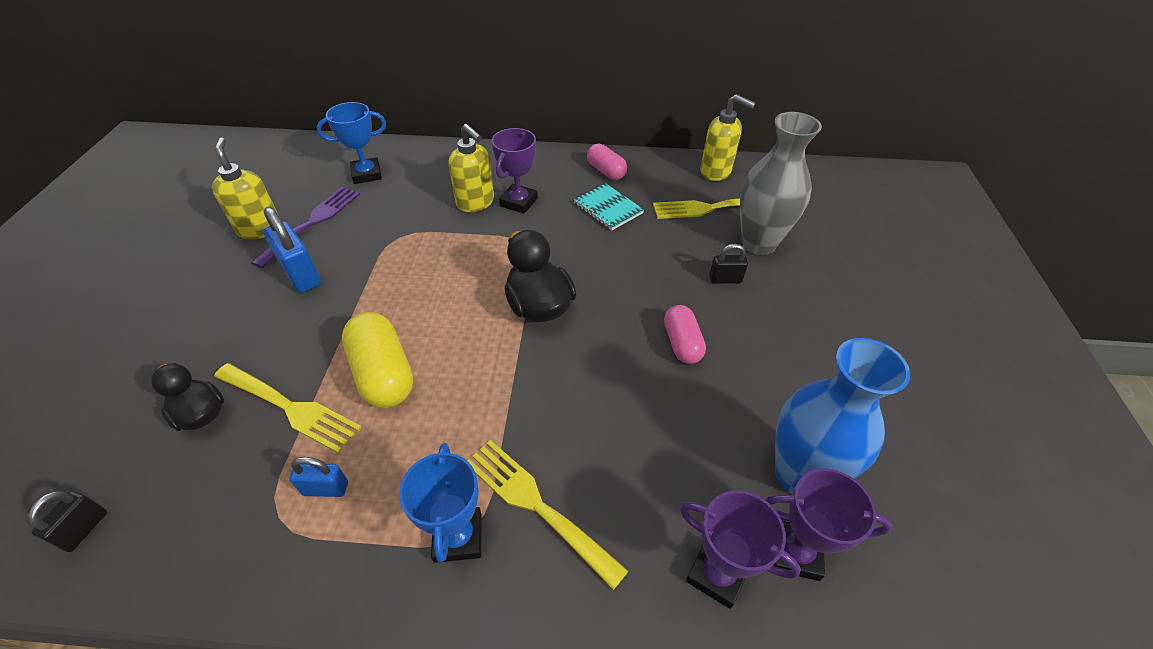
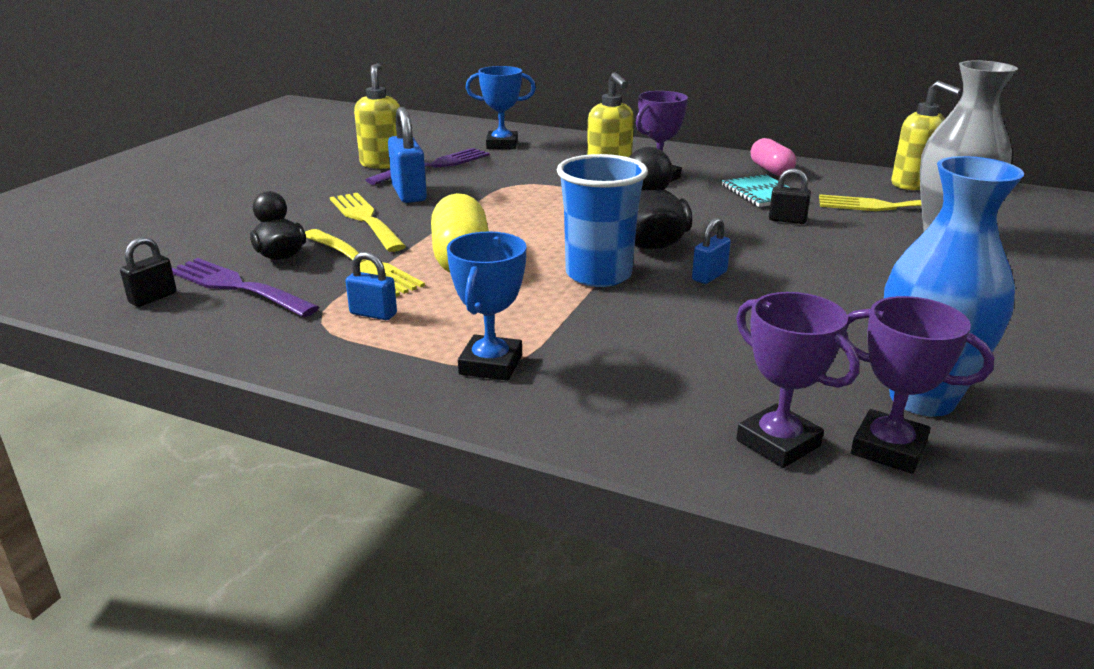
camera: 20 degrees right, 20 degrees down
yellow fork [467,440,628,590] -> yellow fork moved to [330,193,406,252]
pink capsule [664,305,706,364] -> none
black padlock [709,244,748,284] -> black padlock moved to [769,168,811,224]
none -> purple fork [172,258,319,317]
none -> blue cup [557,154,648,287]
none -> blue padlock [692,217,731,284]

